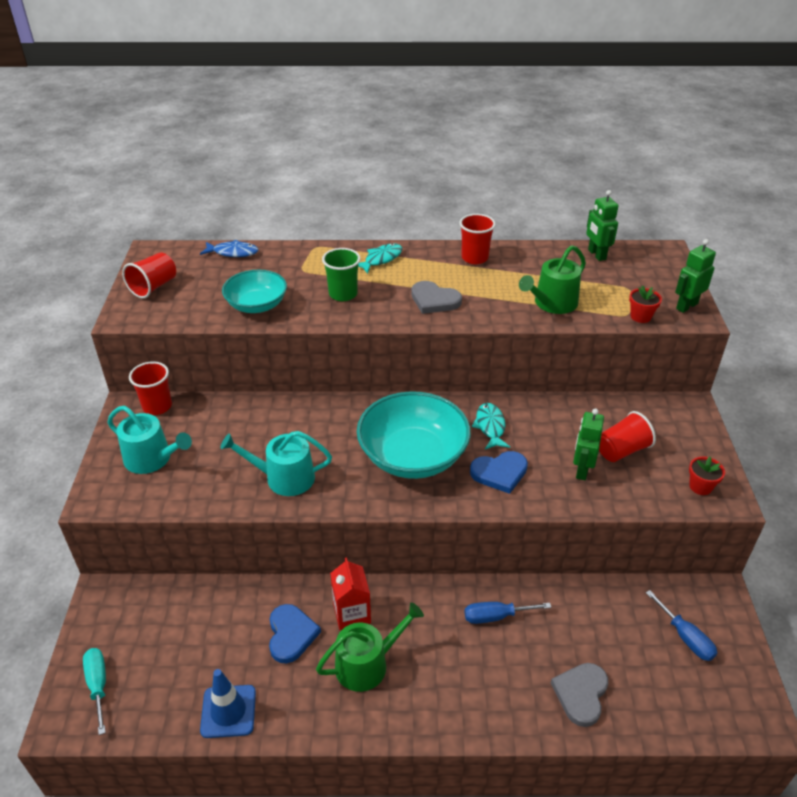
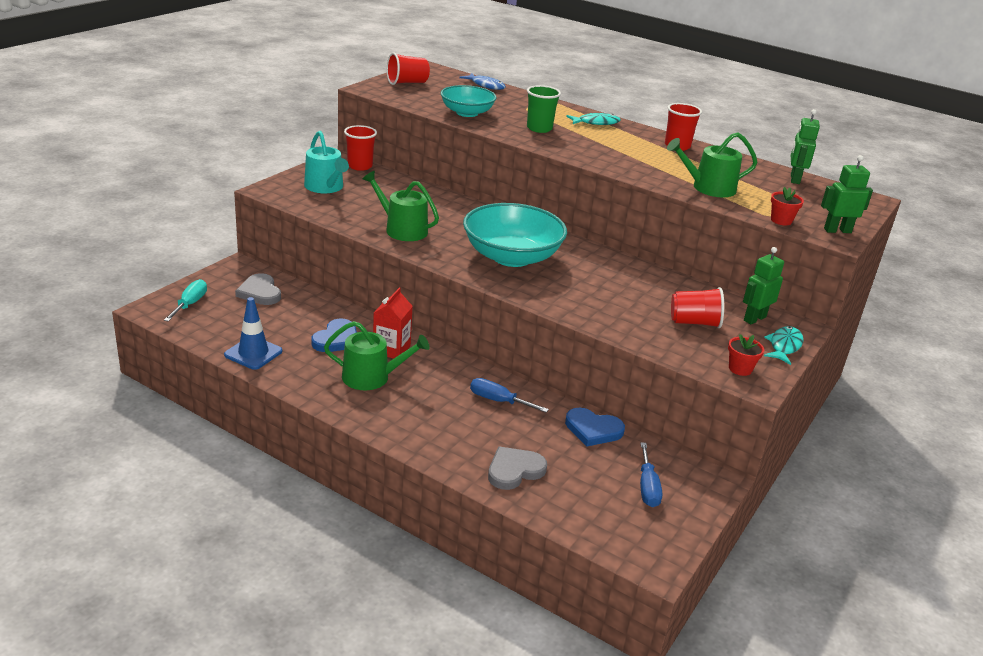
camera: 30 degrees right, 10 degrees down
turquoise watering can [220,431,332,496] -> green watering can [363,171,439,241]
grey heart [411,281,462,314] -> grey heart moved to [235,273,281,305]
blue heart [470,451,528,494] -> blue heart moved to [565,407,625,447]
turquoise fish [472,403,510,449] -> turquoise fish moved to [764,326,804,365]
green robot [573,409,604,480] -> green robot moved to [743,247,784,325]

